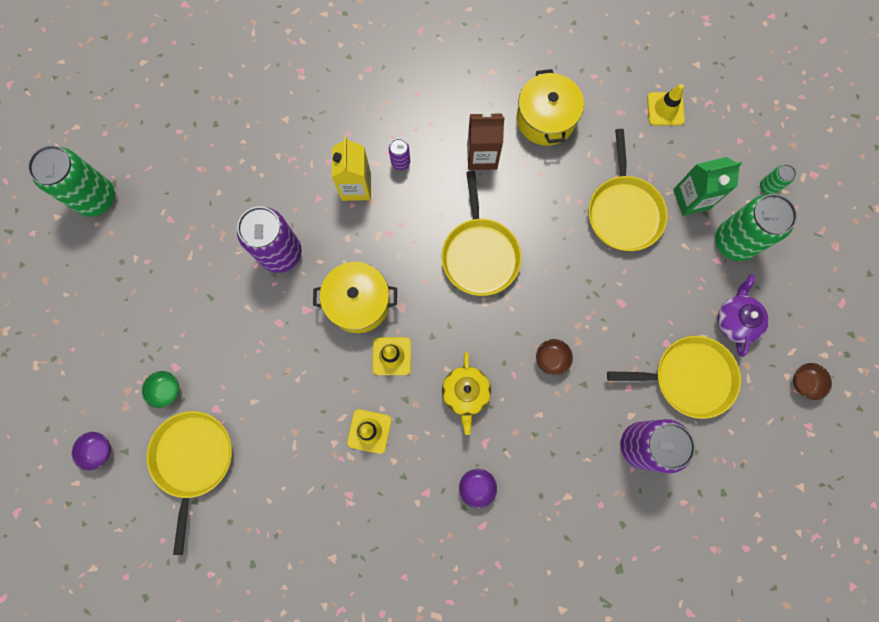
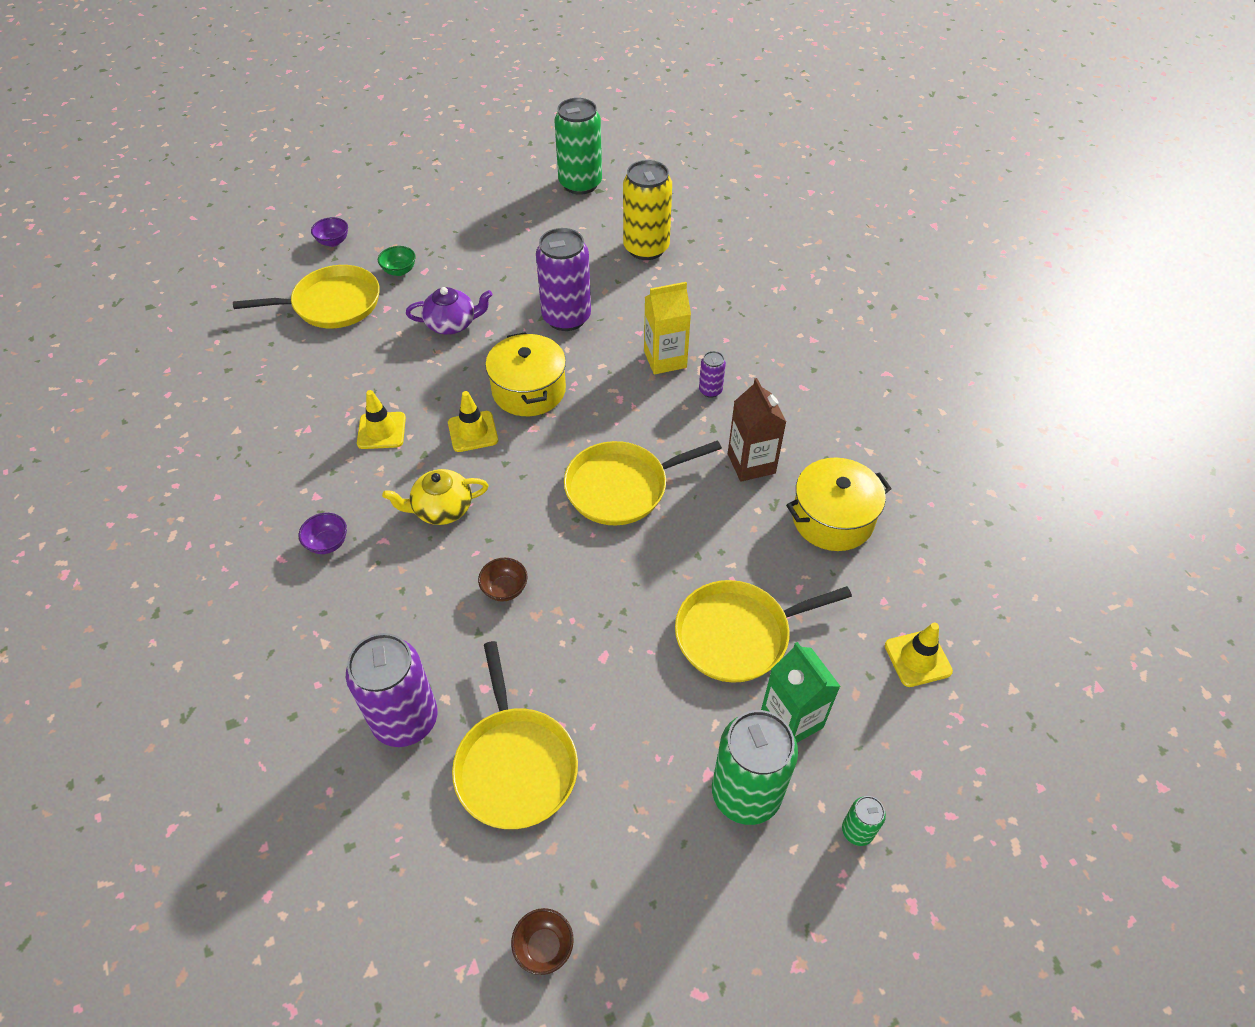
camera: 75 degrees right, 25 degrees down
purple teapot [717,275,769,357] -> purple teapot moved to [406,287,493,335]
none -> yellow can [623,160,672,260]

